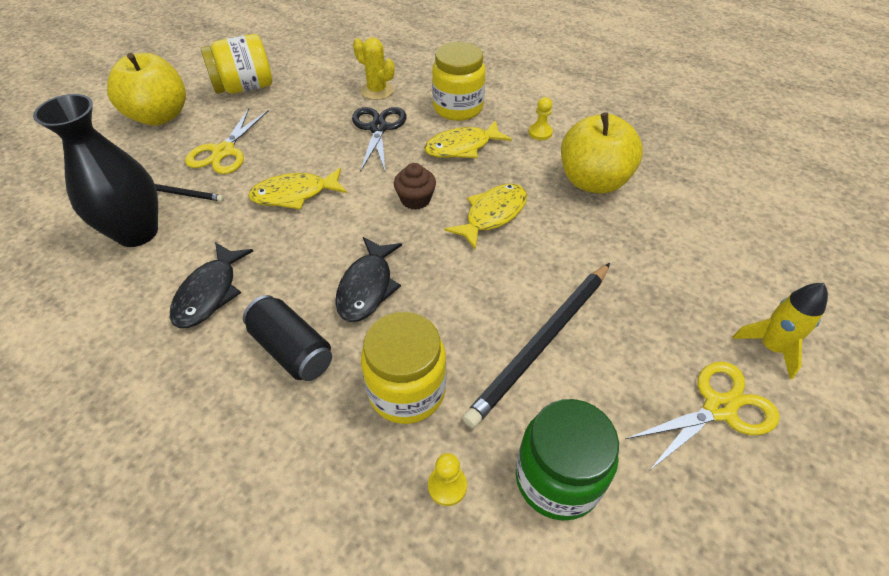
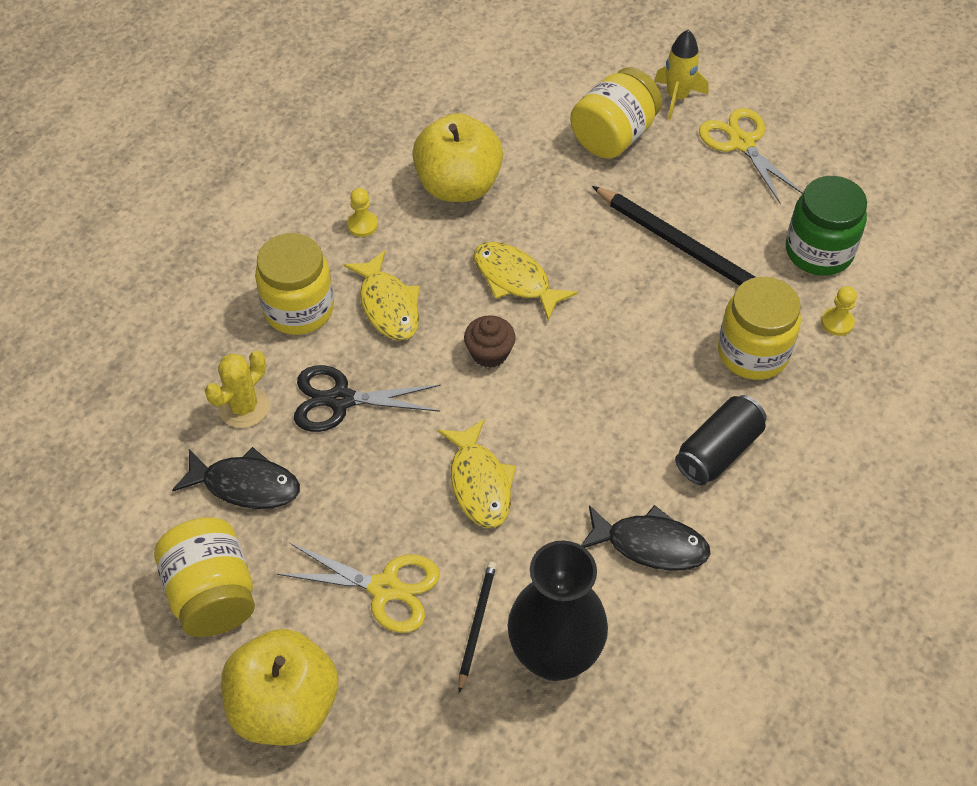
camera: 90 degrees left, 5 degrees up
black fish [335,237,402,322] -> black fish moved to [172,447,300,509]
none -> yellow jar [570,67,662,159]

